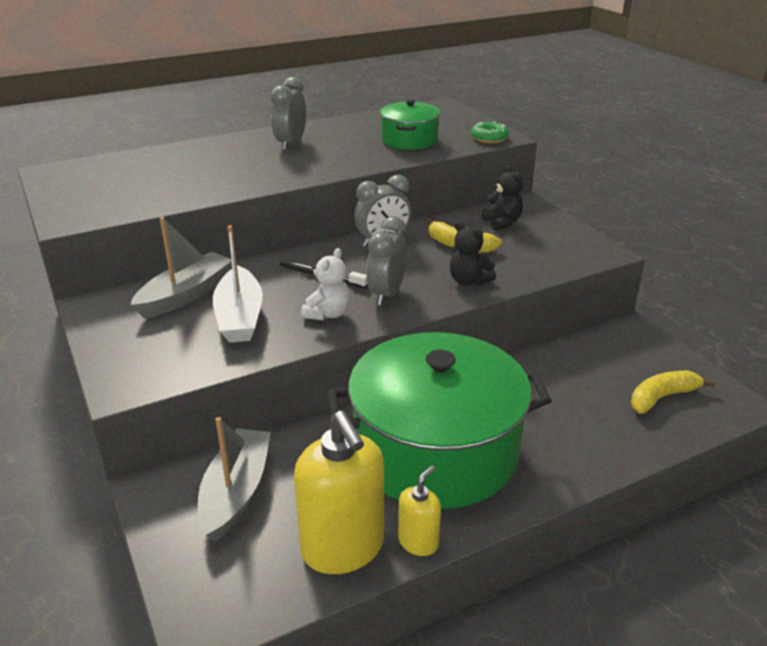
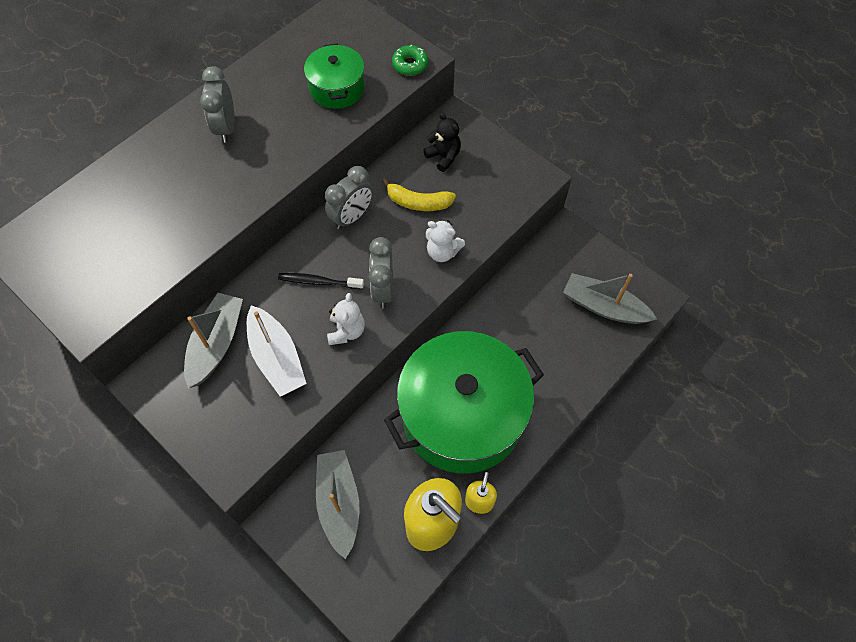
camera: 20 degrees left, 30 degrees up
black teddy bear [450,221,496,286] -> white teddy bear [426,220,465,262]
yellow banana [631,370,715,413] -> grey boat [563,273,657,324]

